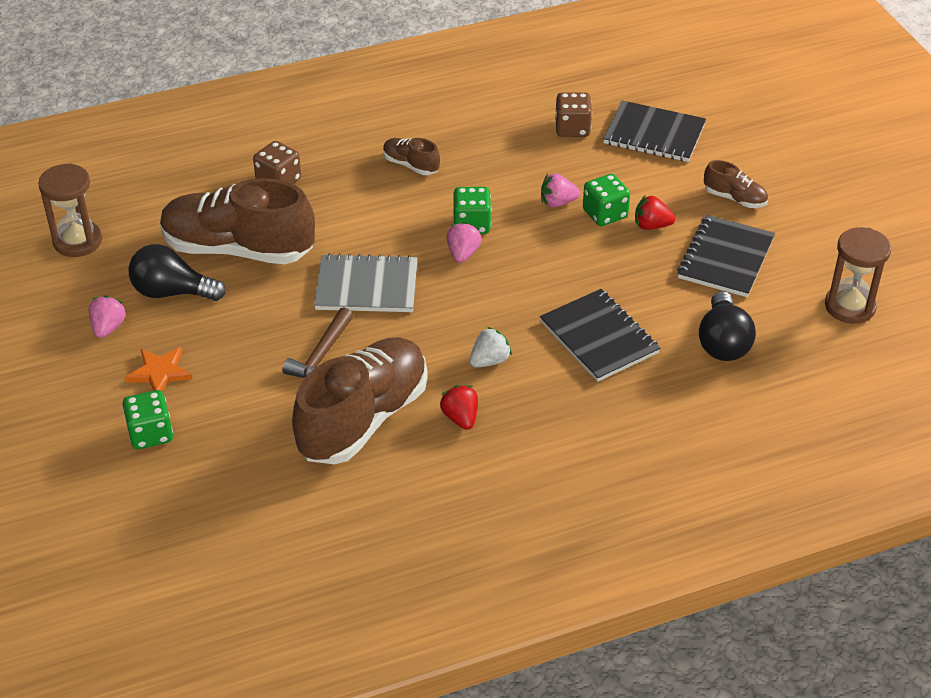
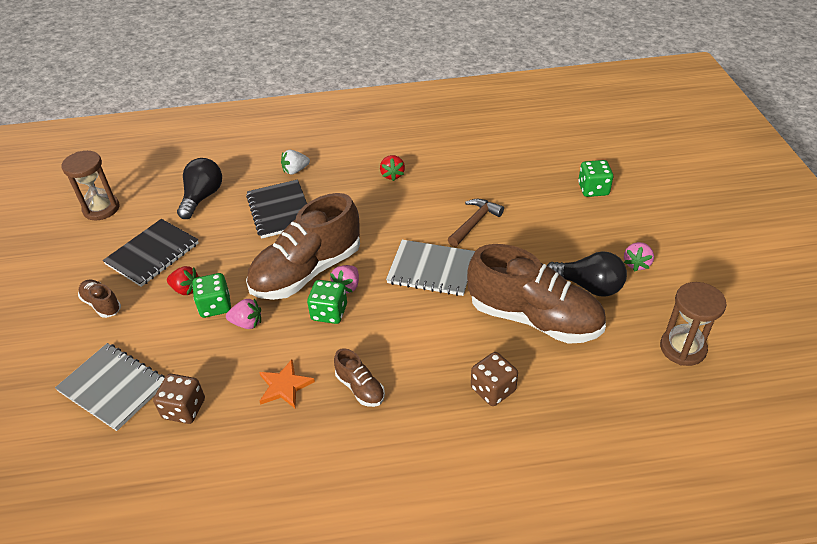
camera: 165 degrees left, 0 degrees up
orange star [125,347,193,391] -> orange star moved to [259,360,315,408]
brown shoe [292,337,428,464] -> brown shoe moved to [246,193,360,300]
white strawberry [469,327,512,367] -> white strawberry moved to [281,150,310,175]
black notebook [603,100,706,162] -> grey notebook [55,343,164,431]

